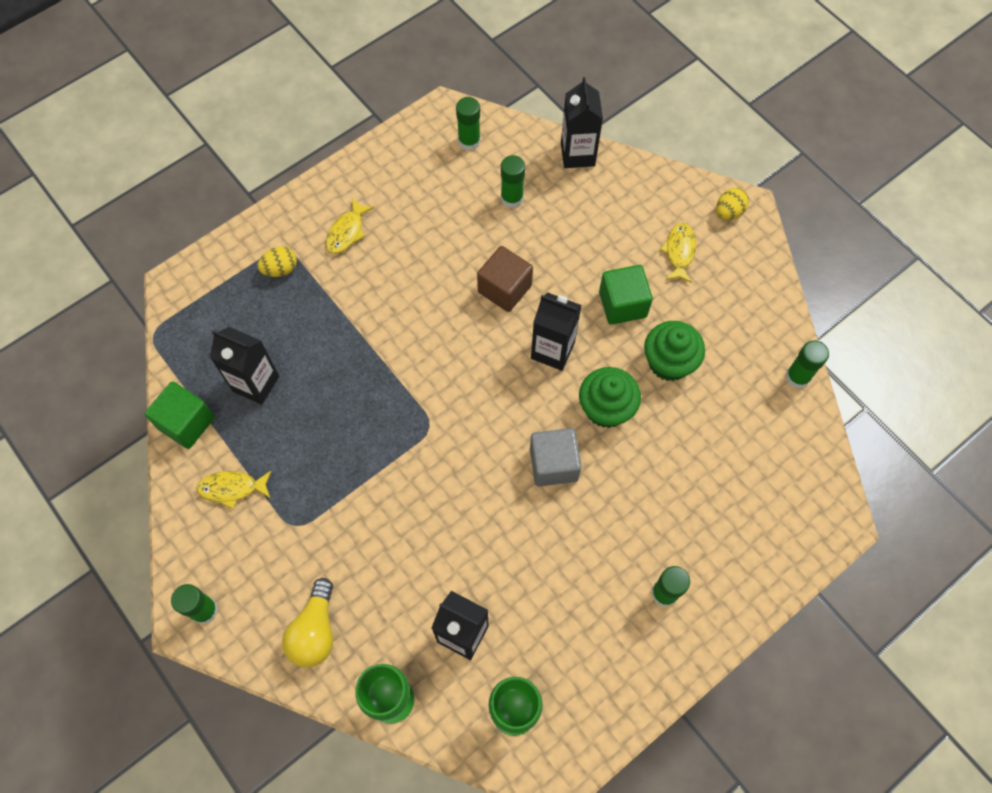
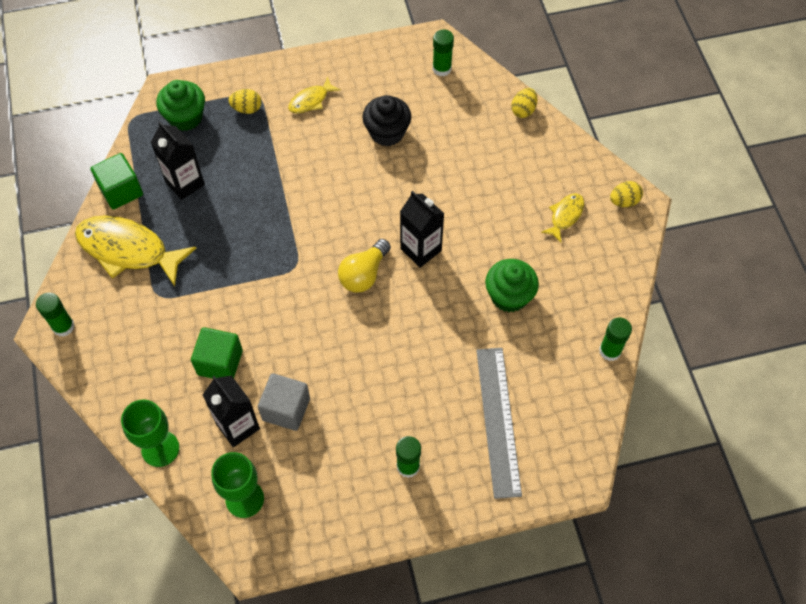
camera: 25 degrees right, 5 degrees down
yellow fish [196,471,271,509] -> yellow fish [75,215,196,286], size x2.02
yellow light bulb [282,578,333,667] -> yellow light bulb moved to [338,239,391,293]
brown cube [477,246,533,312] -> none
green glue stick [501,155,525,208] -> none
grey cube [530,428,582,486] -> grey cube moved to [258,373,310,431]
black carton [561,77,603,168] -> yellow egg [511,88,537,118]
green cupcake [579,367,641,428] -> green cupcake moved to [156,80,205,131]
green cube [599,265,653,325] -> green cube moved to [191,327,243,379]
none -> black cupcake [362,95,411,146]
none -> grey ruler [476,348,522,499]

